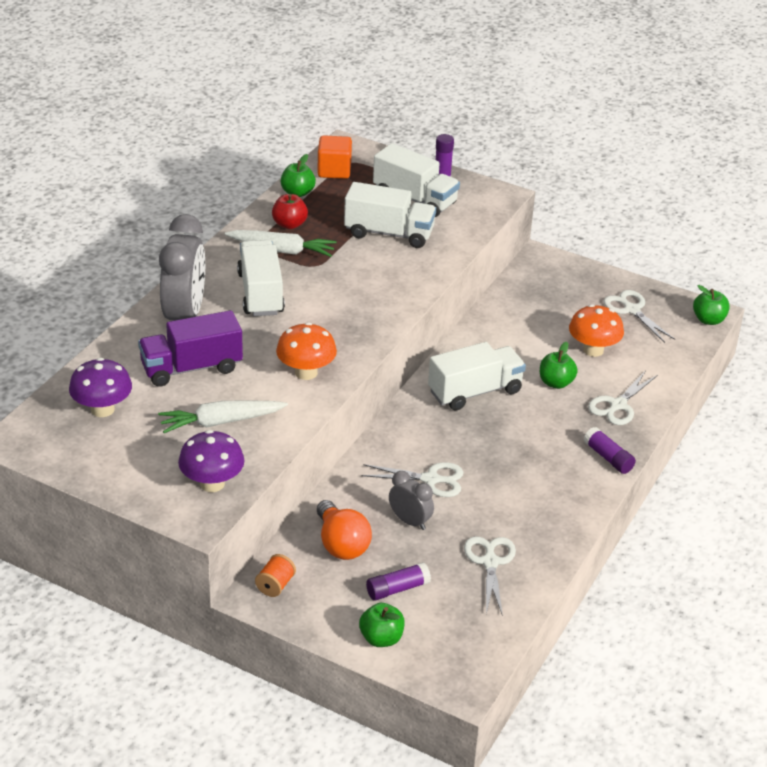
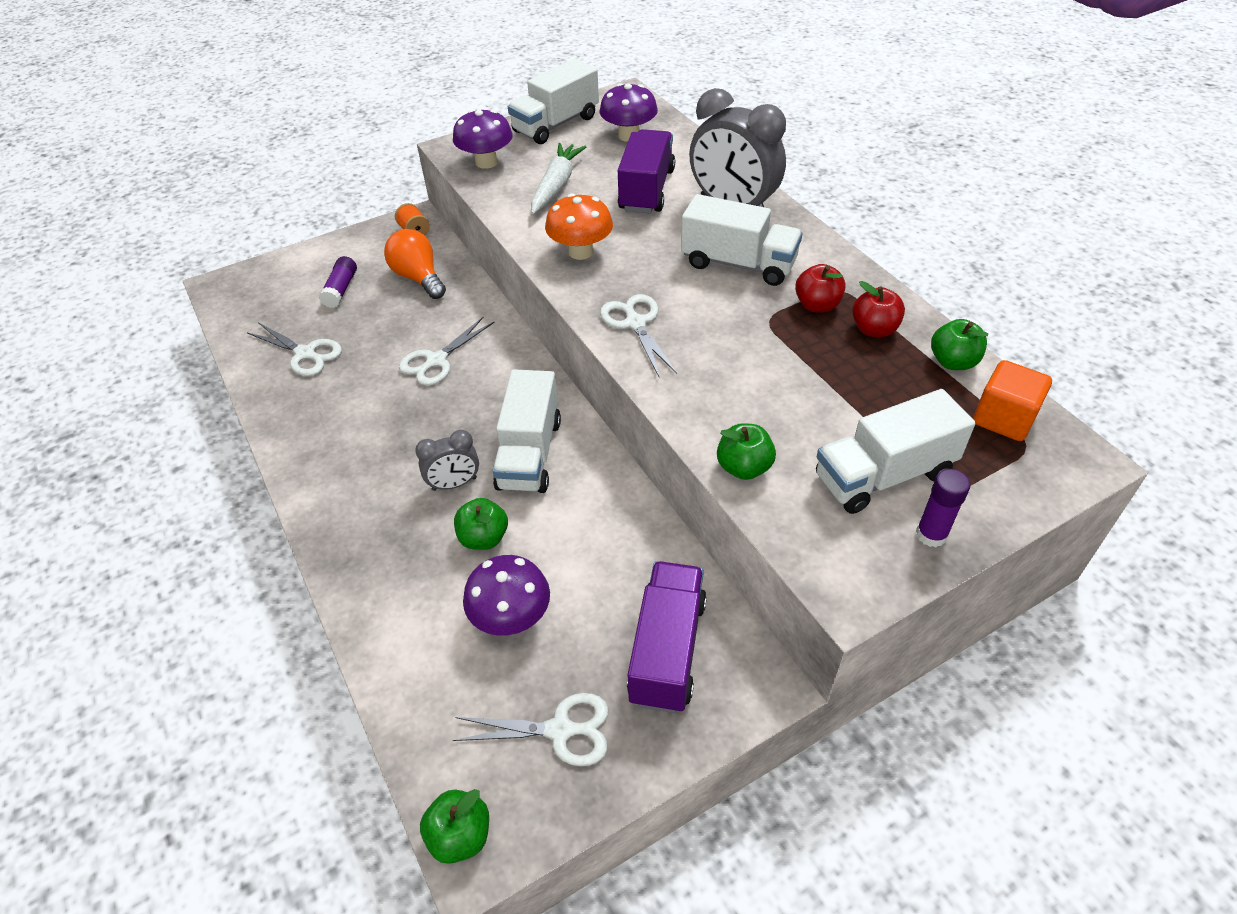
camera: 125 degrees right, 10 degrees up
white carrot [225,230,337,257] -> red apple [795,264,846,312]
orange light bulb [317,500,372,560] -> orange light bulb turned 45 degrees clockwise [384,229,446,299]
white truck [344,182,436,248] -> white truck moved to [508,59,599,144]
green apple [359,603,405,647] -> green apple moved to [717,423,776,480]
grey clock [389,471,434,530] -> grey clock moved to [415,430,479,491]
orange mushroom [569,304,624,357] -> purple mushroom [463,555,550,636]
purple glue stick [583,427,636,474] -> none
white scissors [588,370,658,425] -> white scissors moved to [600,294,677,377]
none -> purple truck [627,561,707,713]

